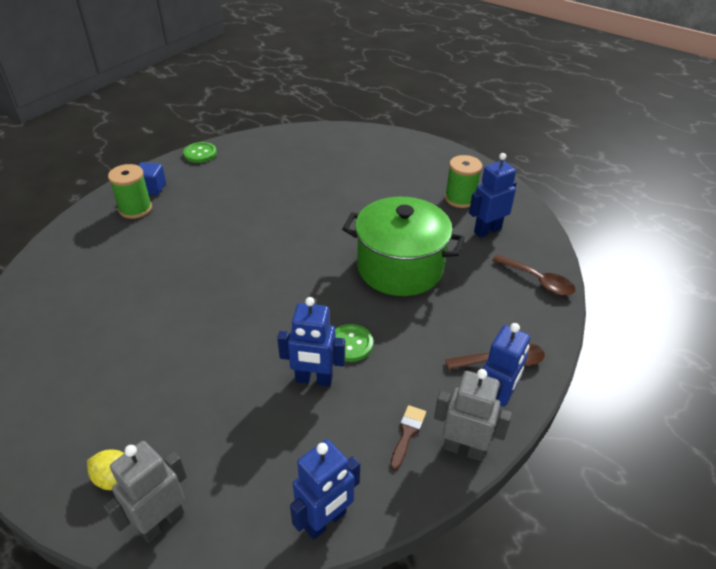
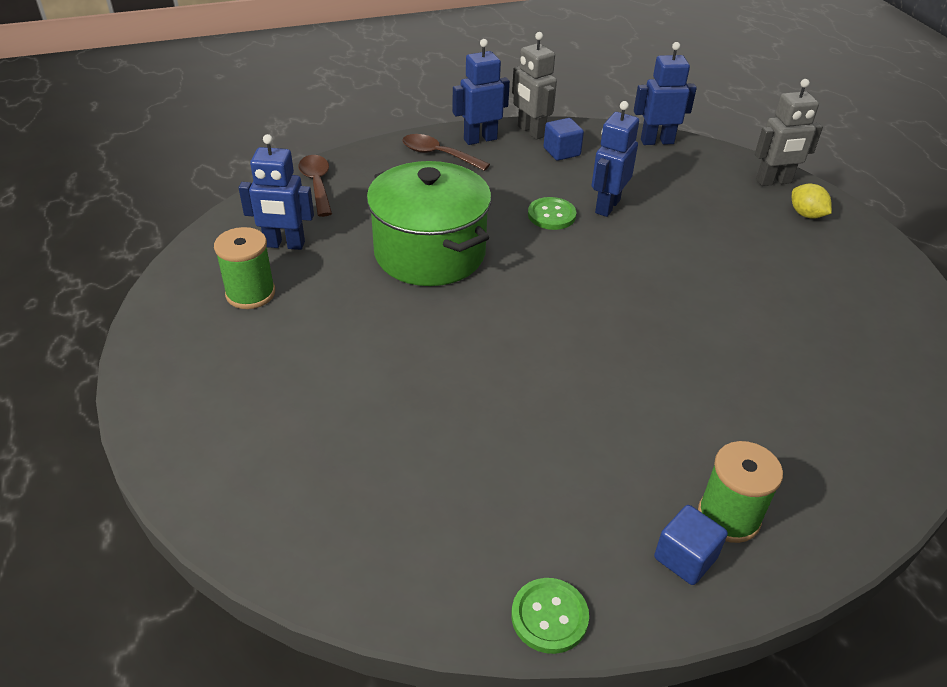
camera: 145 degrees left, 0 degrees up
blue robot [277,297,345,386] -> blue robot turned 105 degrees counterclockwise [592,101,639,217]
brown brush [390,405,426,470] -> blue cube [543,118,584,161]

